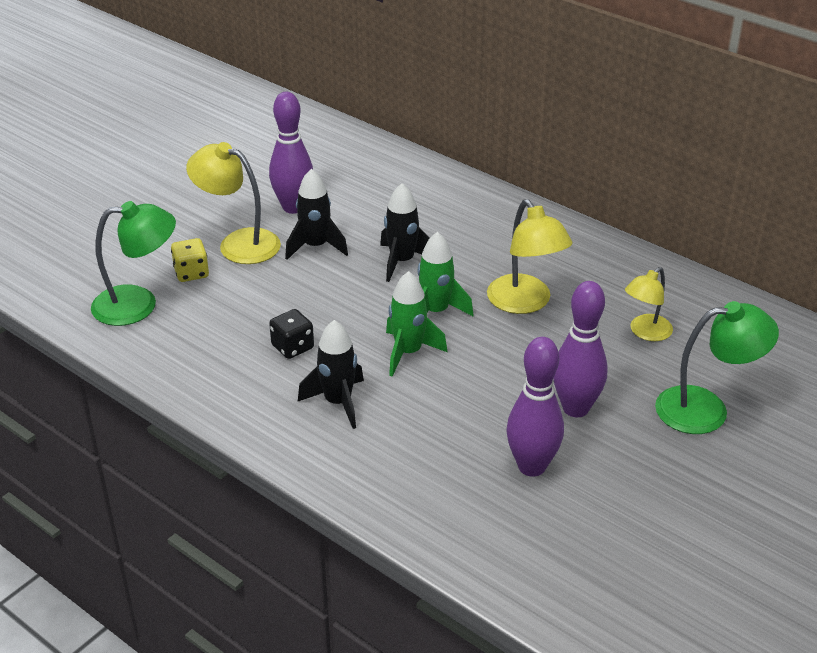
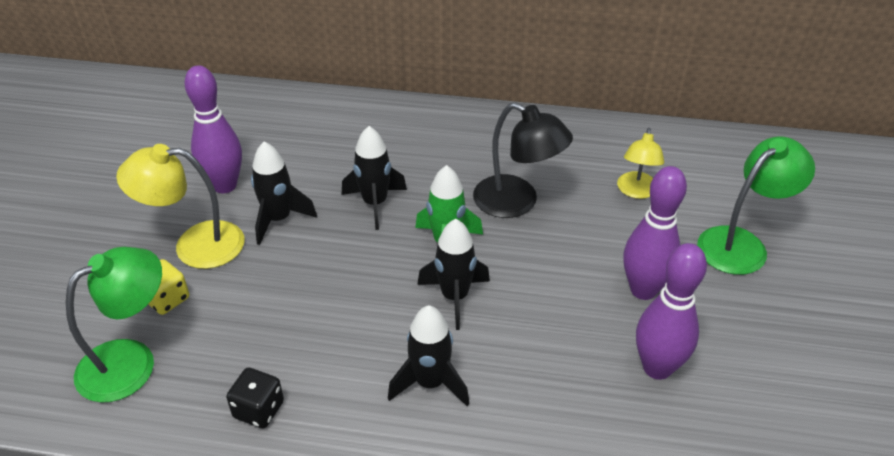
camera: 30 degrees left, 5 degrees up
black dice [269,309,314,359] -> black dice moved to [226,368,284,429]
green rocket [386,271,447,377] -> black rocket [417,219,490,330]
yellow lamp [487,199,573,314] -> black lamp [473,102,573,218]

